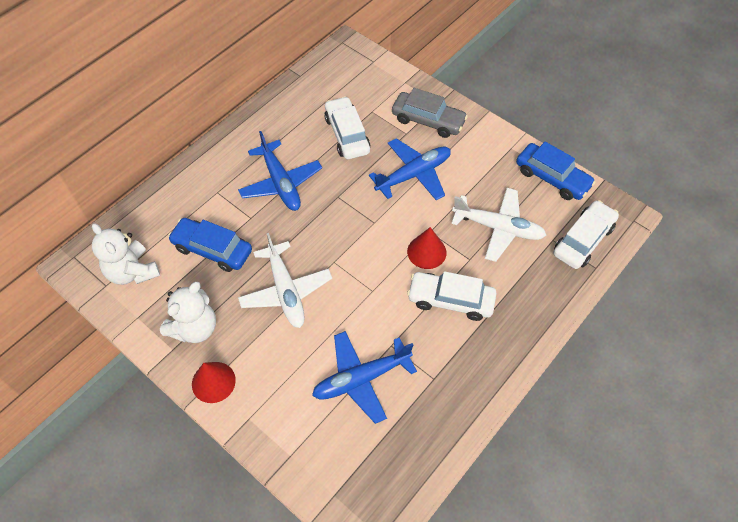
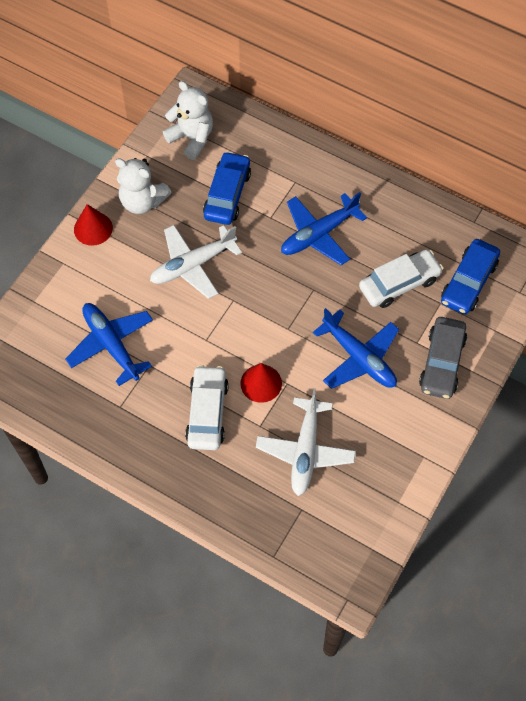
camera: 80 degrees right, 5 degrees up
white teddy bear [92,223,160,285] -> white teddy bear turned 90 degrees clockwise [163,81,213,160]
blue car [516,142,596,200] -> blue car moved to [441,239,500,315]
white car [553,200,619,269] -> none

